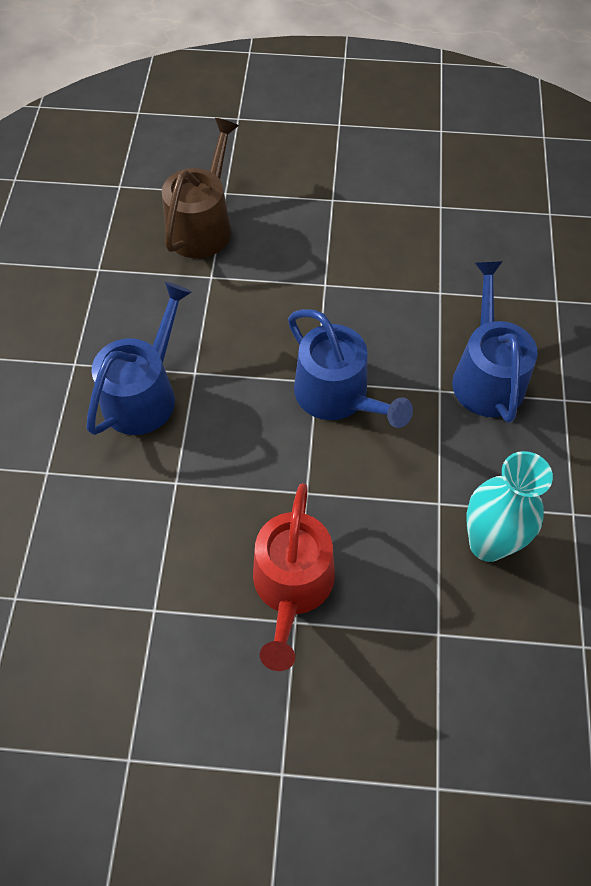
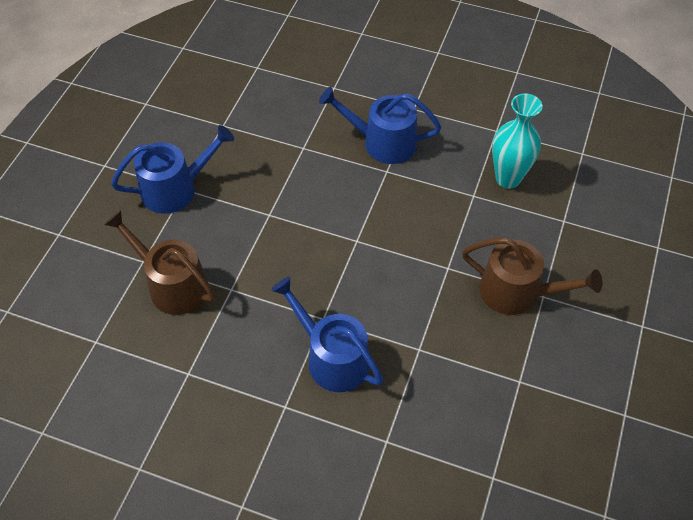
camera: 75 degrees left, 5 degrees down
red watering can [253,483,335,671] -> brown watering can [462,238,603,315]
blue watering can [288,309,413,428] -> blue watering can moved to [111,125,234,214]

